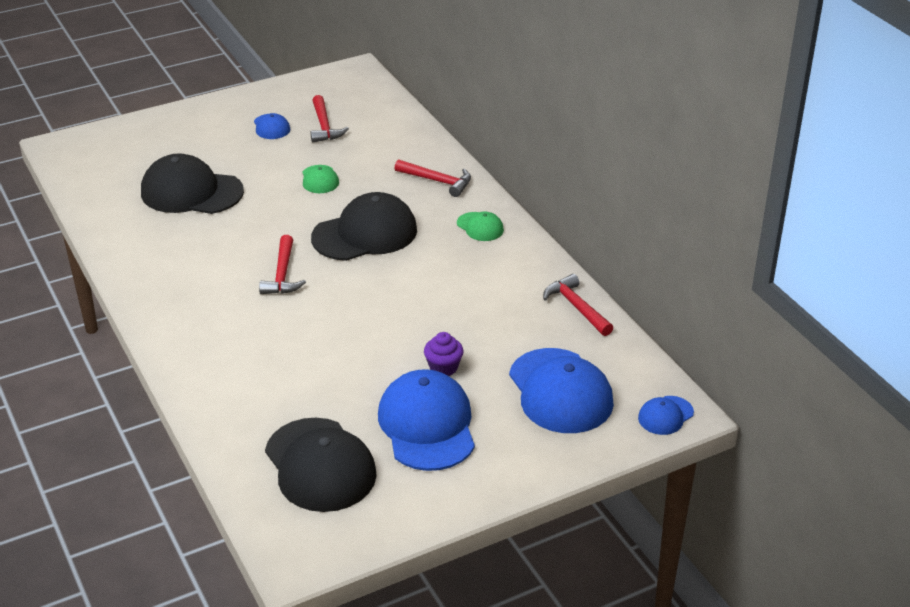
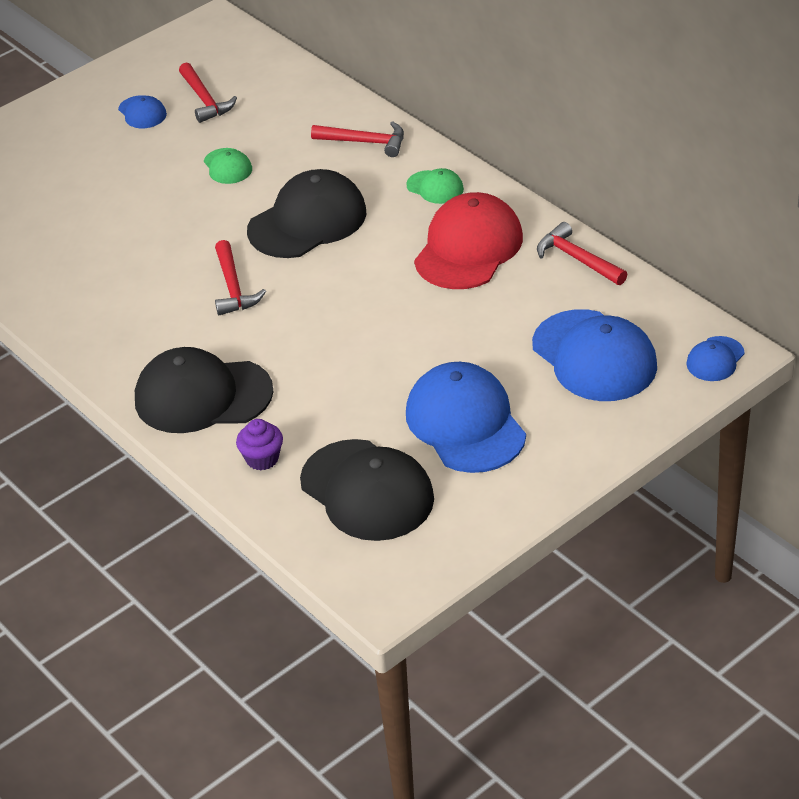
camera: 10 degrees left, 5 degrees up
black cap [141,153,244,214] -> black cap moved to [135,347,274,433]
purple cupcake [424,332,464,376] -> purple cupcake moved to [236,419,283,470]
none -> red cap [414,192,523,289]

